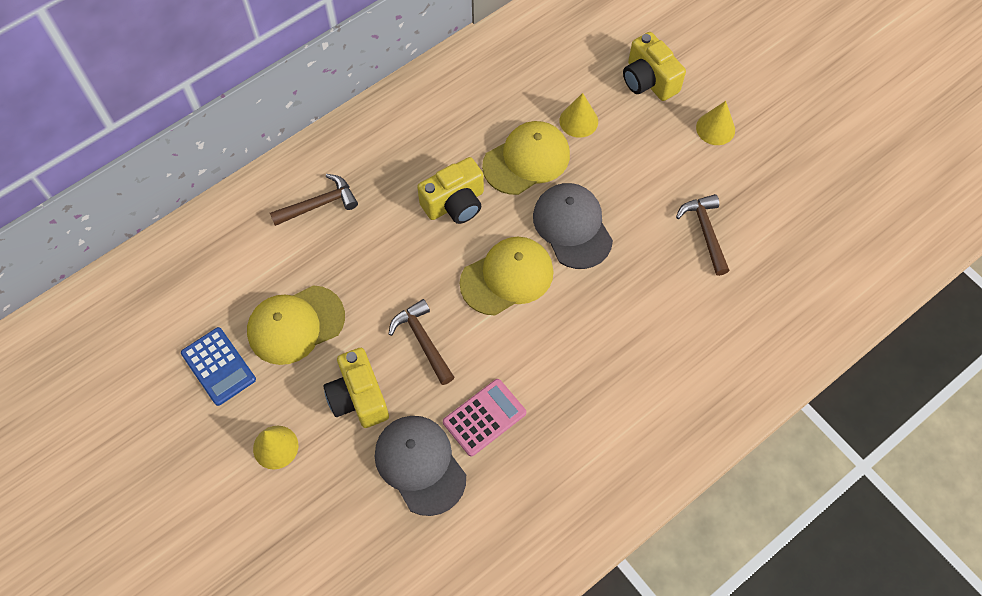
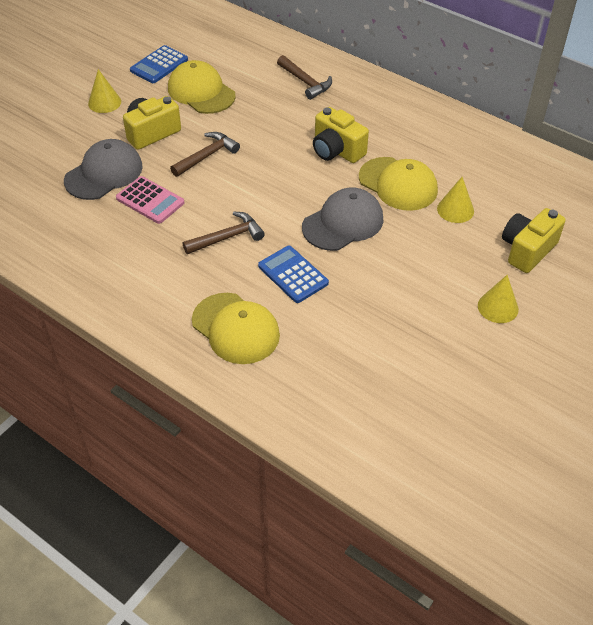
camera: 75 degrees right, 15 degrees down
yellow cap [460,237,554,315] -> yellow cap moved to [192,293,280,364]
brown hammer [676,194,729,276] -> brown hammer moved to [183,211,265,254]
none -> blue calculator [258,246,329,303]

